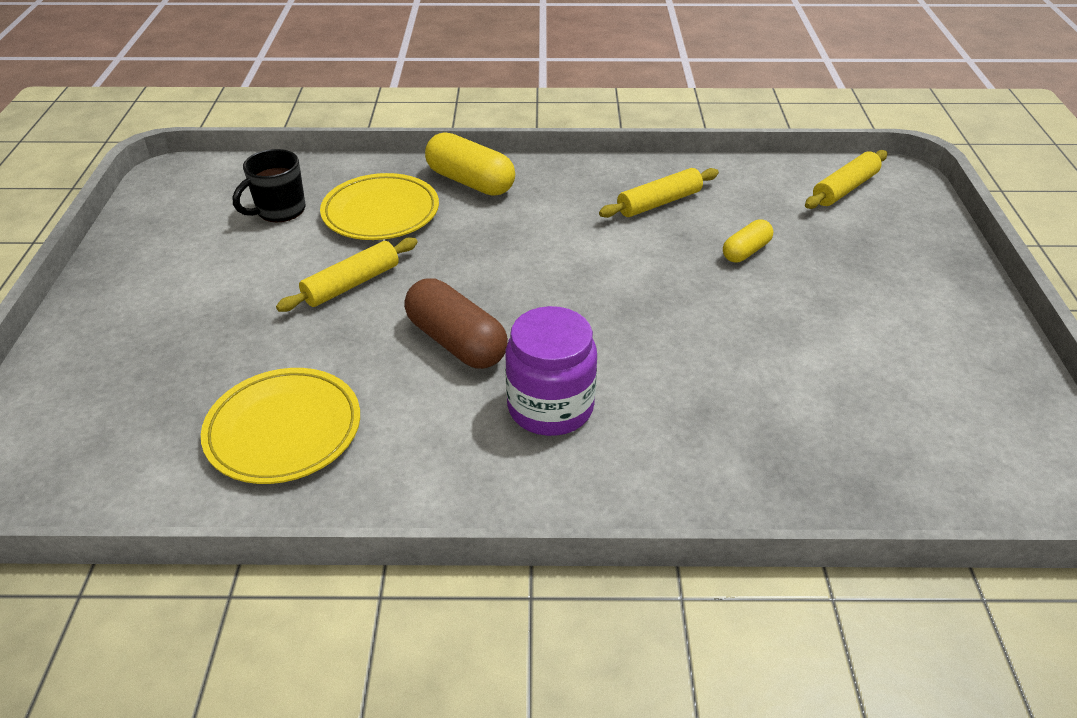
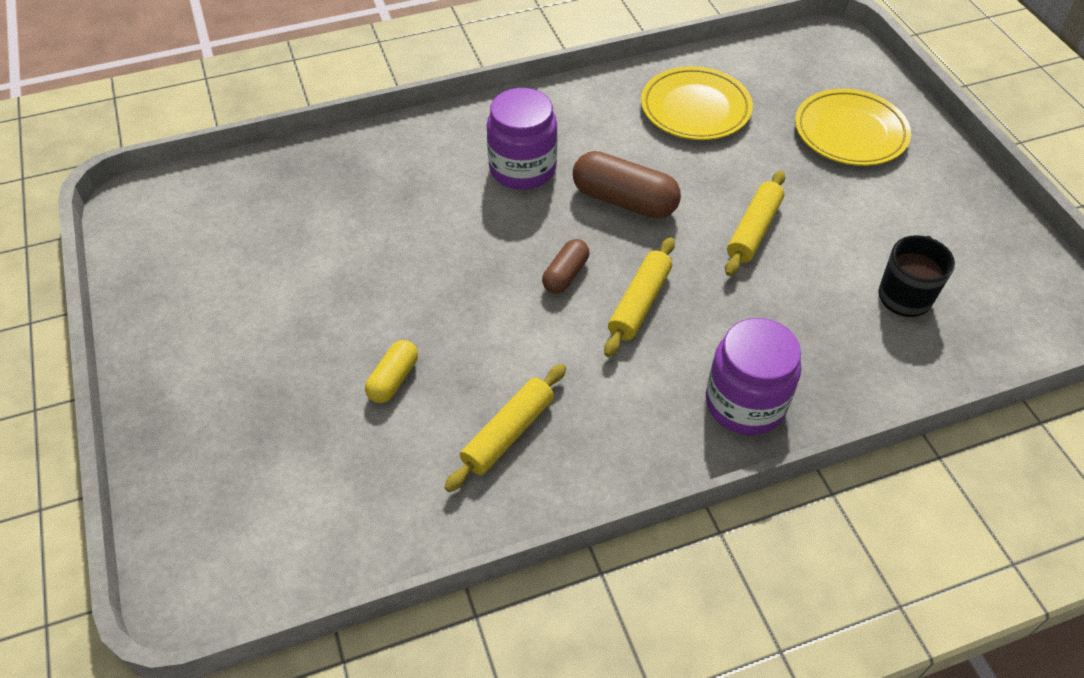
camera: 160 degrees right, 10 degrees up
yellow plate [320,173,439,240] -> yellow plate moved to [795,89,911,166]
yellow capsule [425,132,515,196] -> purple jar [706,318,801,435]
yellow rolling pin [805,150,888,209] -> yellow rolling pin moved to [604,237,675,357]
none -> brown capsule [542,239,589,294]

